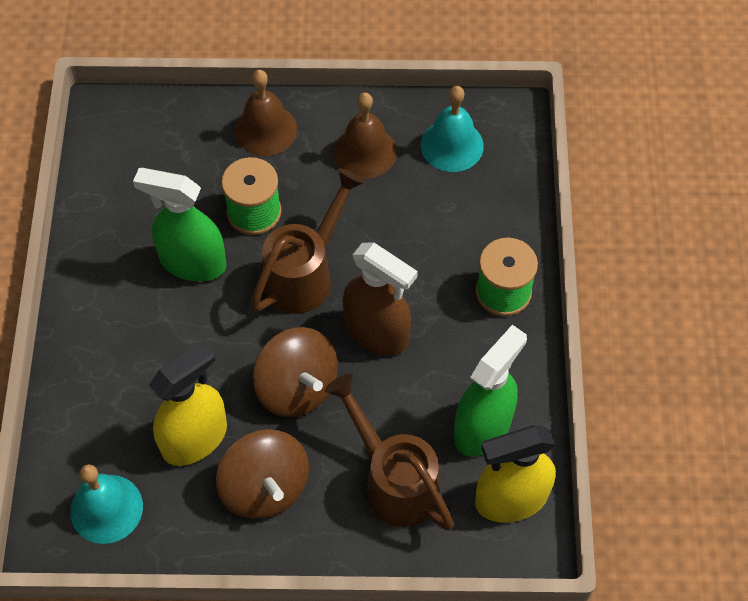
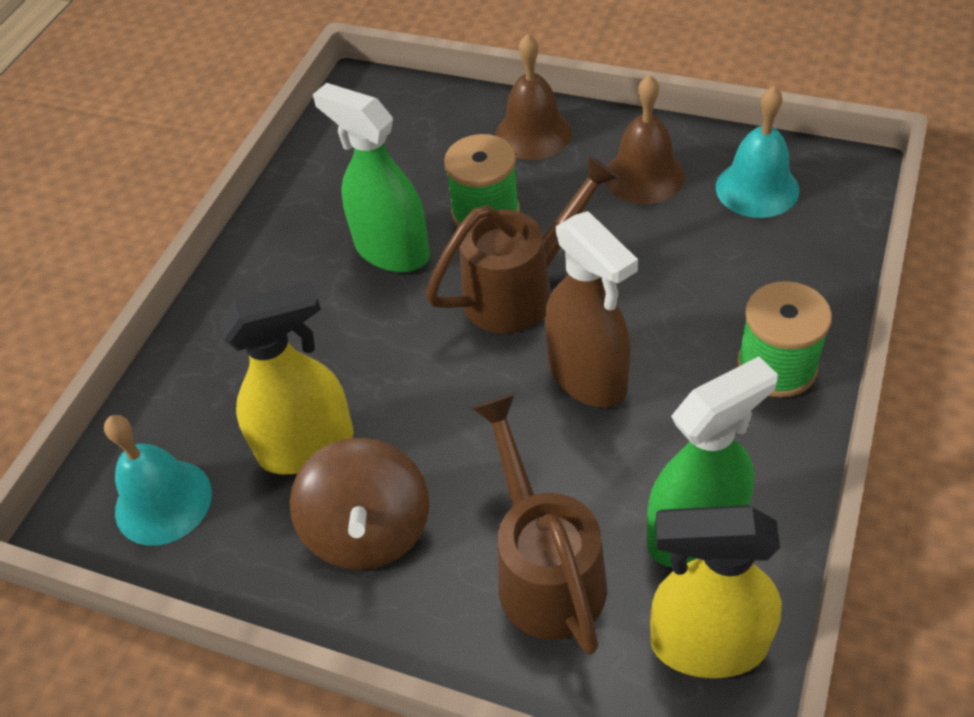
camera: 25 degrees right, 10 degrees down
brown spinning top [253,327,338,418] -> none

